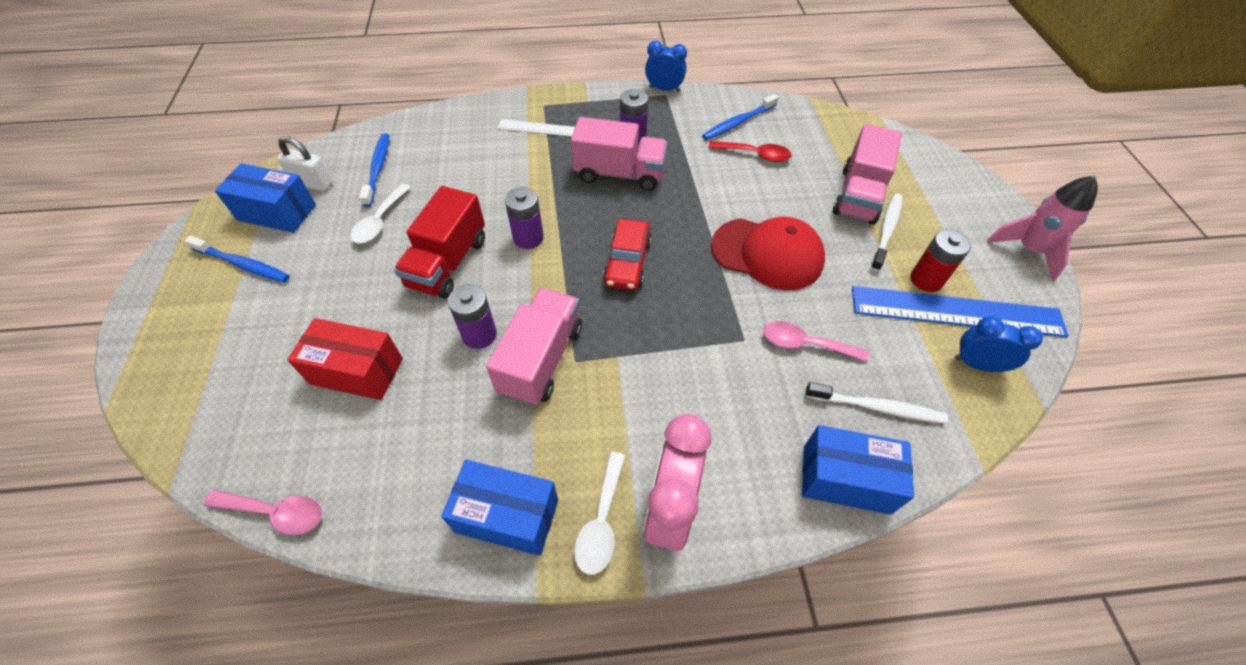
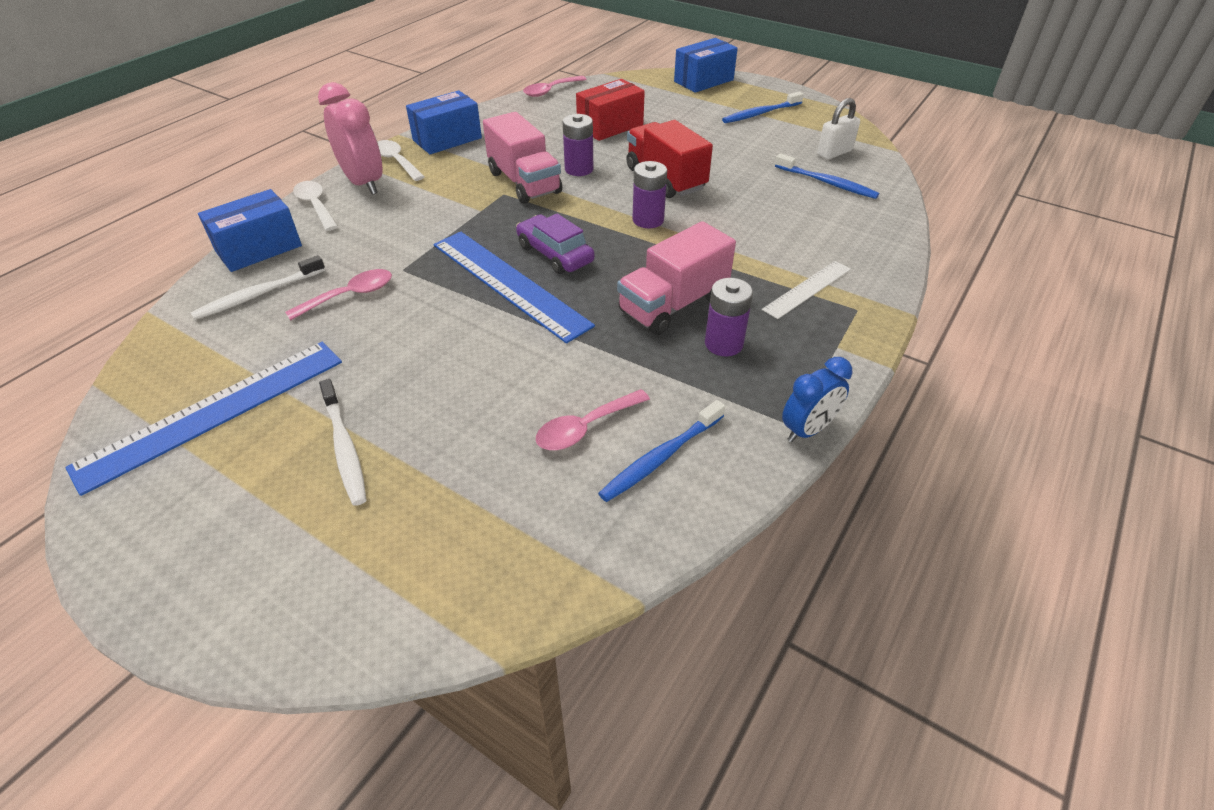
camera: 130 degrees right, 10 degrees down
blue box [215,163,316,233] -> blue box moved to [674,38,738,93]
white spoon [350,184,411,244] -> white spoon moved to [293,181,338,231]
red car [603,219,652,290] -> purple car [516,213,595,274]
blue toothbrush [702,94,779,140] -> blue toothbrush turned 135 degrees counterclockwise [598,400,725,502]
red spoon [709,141,792,162] -> pink spoon [536,389,650,450]
red cap [711,217,825,290] -> none
pink truck [833,124,902,225] -> none
red battery [910,229,971,292] -> none
blue clock [954,316,1043,372] -> none
pink rocket [987,176,1098,281] -> none
none -> blue ruler [434,232,595,344]

